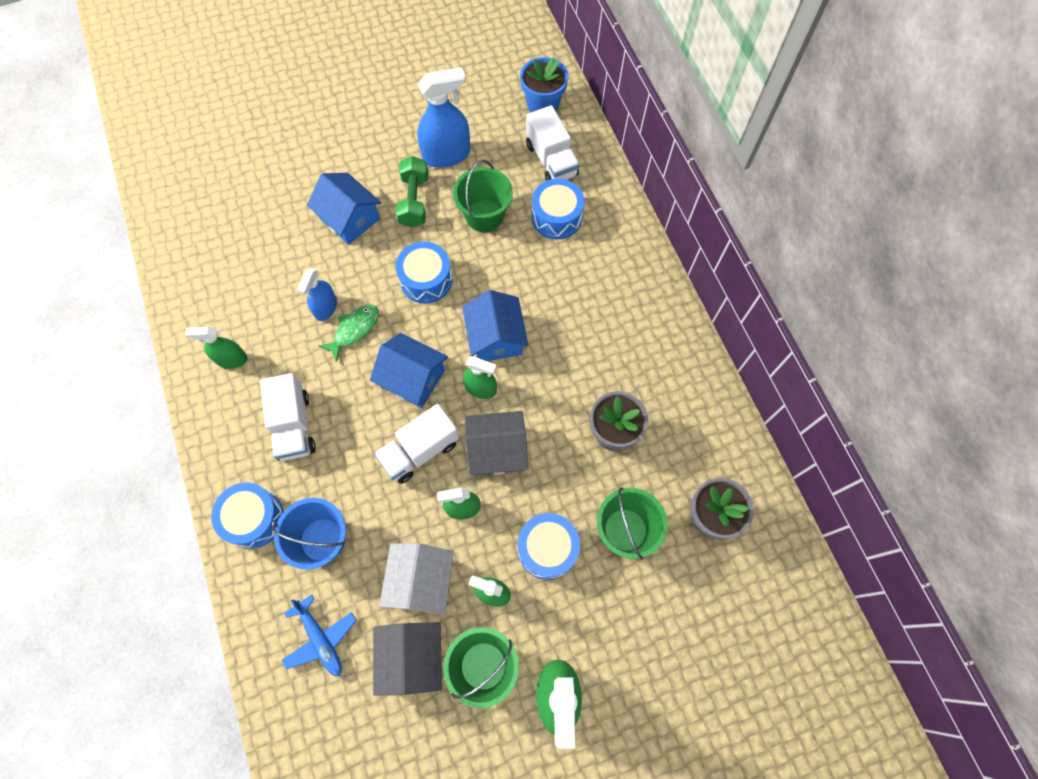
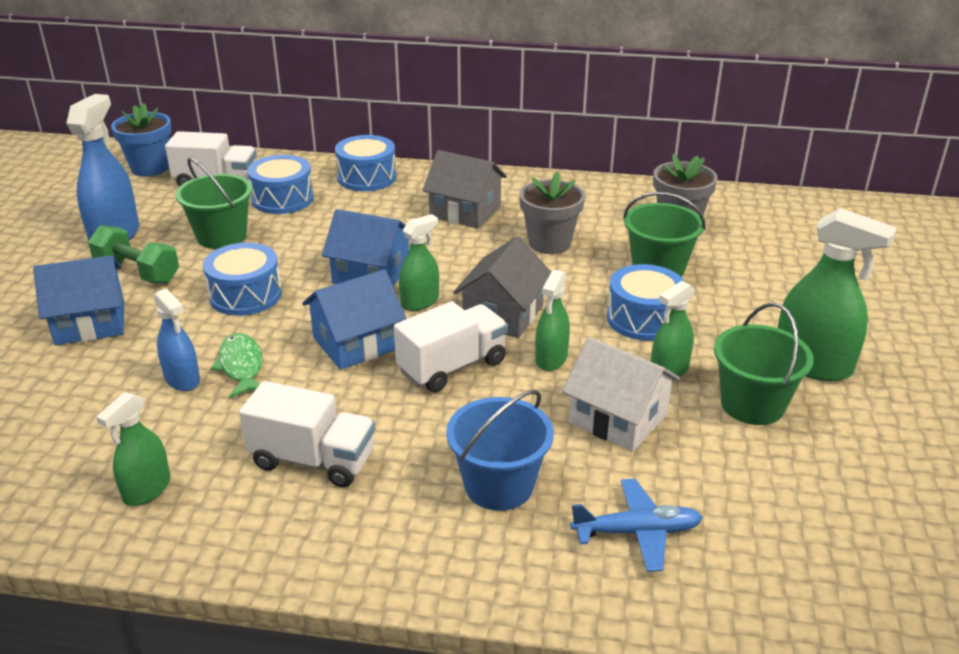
camera: 60 degrees left, 35 degrees down
blue drum [211,483,284,549] -> blue drum moved to [335,135,396,191]
grey house [373,622,442,696] -> grey house moved to [422,150,507,229]
white truck [374,404,459,484] -> white truck turned 120 degrees counterclockwise [394,301,508,392]

